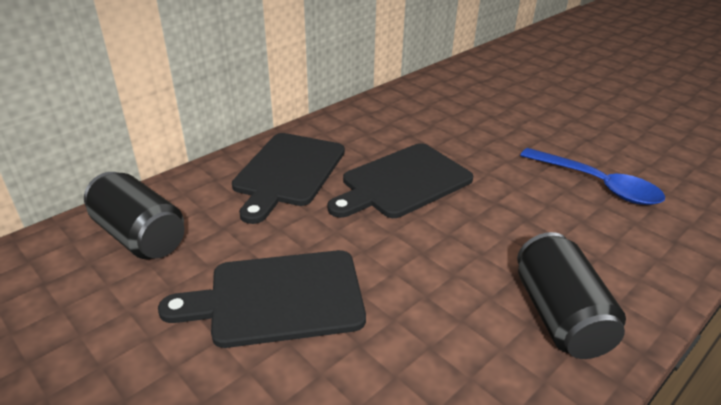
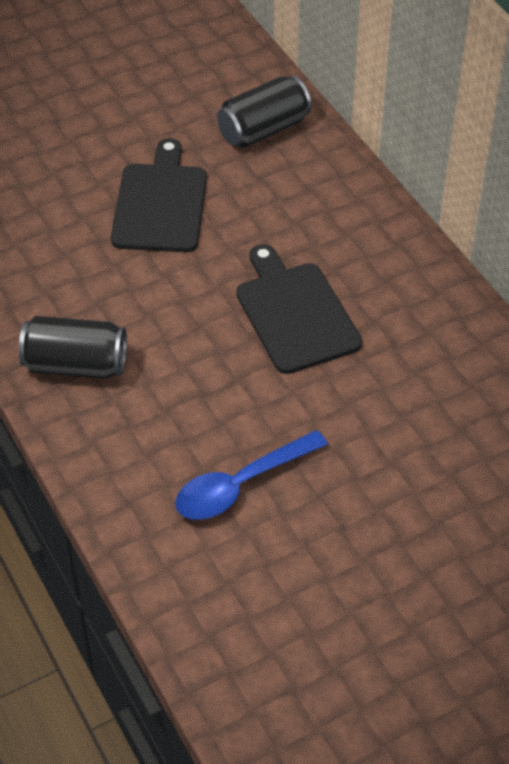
camera: 105 degrees right, 15 degrees up
black cutting board [232,133,345,224] -> none

